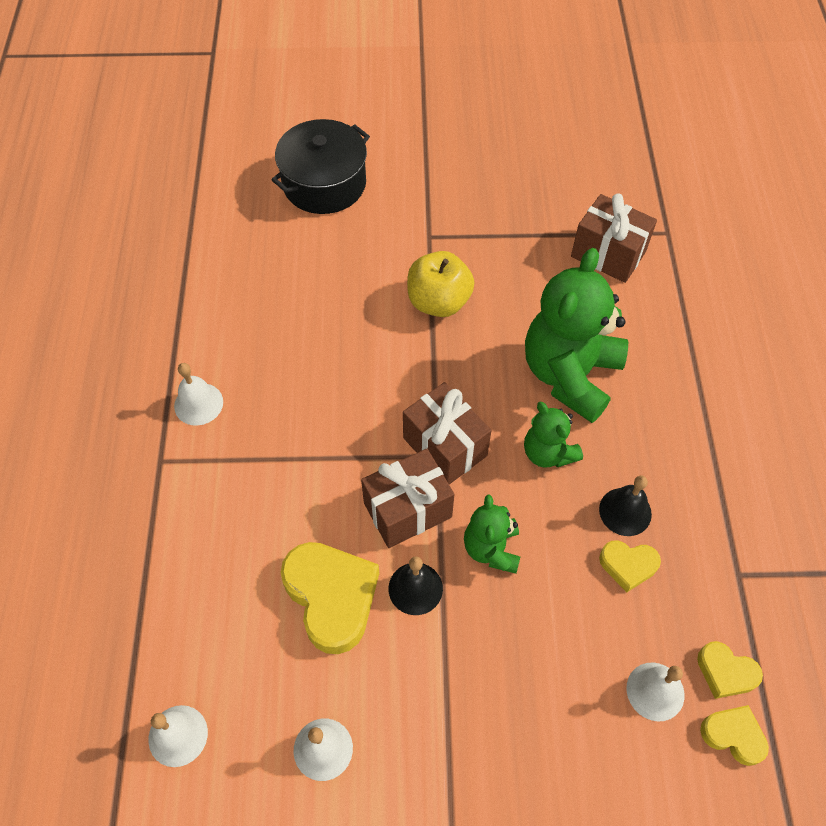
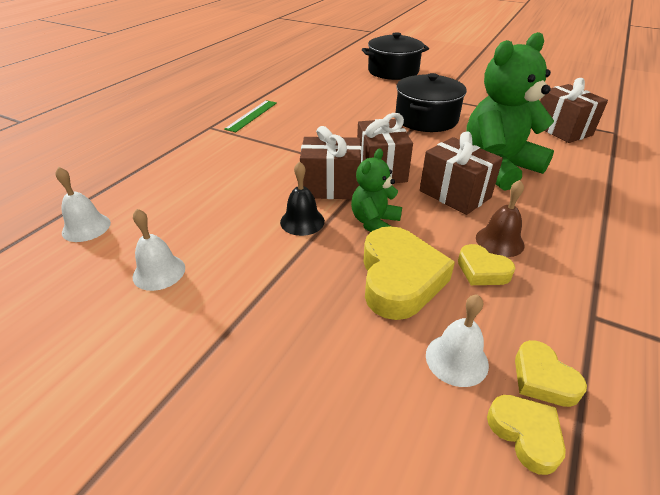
camera: 30 degrees right, 20 degrees down
white bell [174,363,223,426] -> green ruler [224,100,277,132]
yellow heart [281,542,379,654] -> yellow heart moved to [363,226,455,320]
yellow apple [407,251,474,317] -> black pot [396,73,467,132]
green teddy bear [524,402,583,468] -> brown gift [420,131,503,215]
black bell [599,475,652,536] -> brown bell [476,180,524,257]

